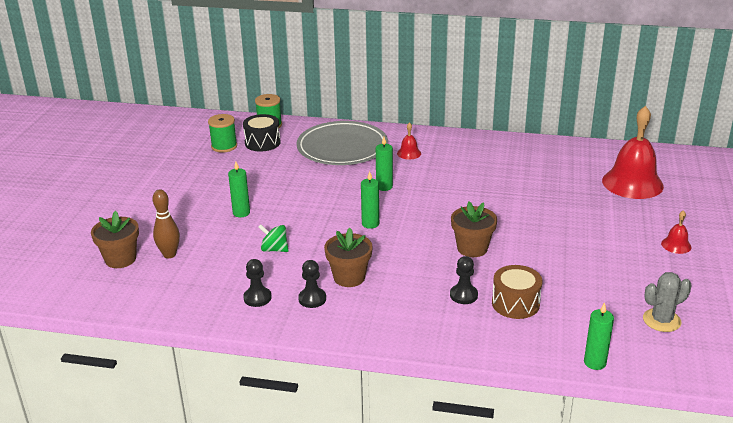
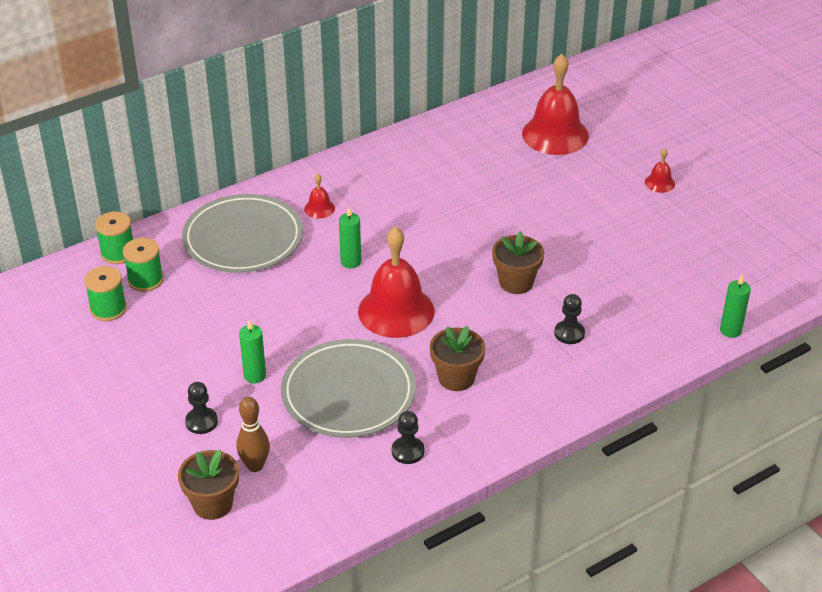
camera: 45 degrees left, 10 degrees up
black drum [243,114,281,152] -> green spool [123,238,164,292]
green spinning top [258,224,289,252] -> grey plate [281,339,416,438]
black pawn [298,260,326,308] -> black pawn moved to [185,382,218,434]
green candle [361,171,379,229] -> red bell [358,226,434,338]
brown drum [492,265,542,319] -> none
grey cactus [643,272,692,332] -> none

